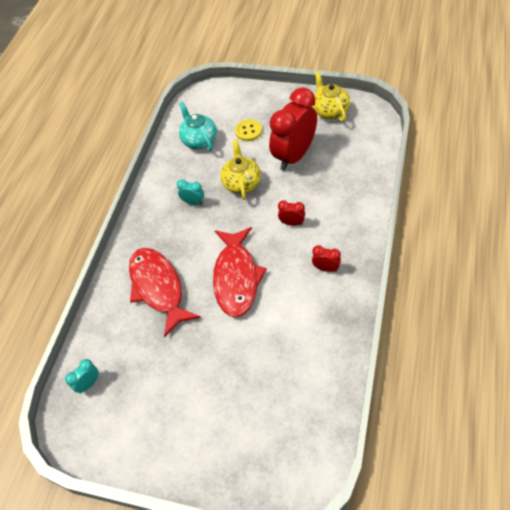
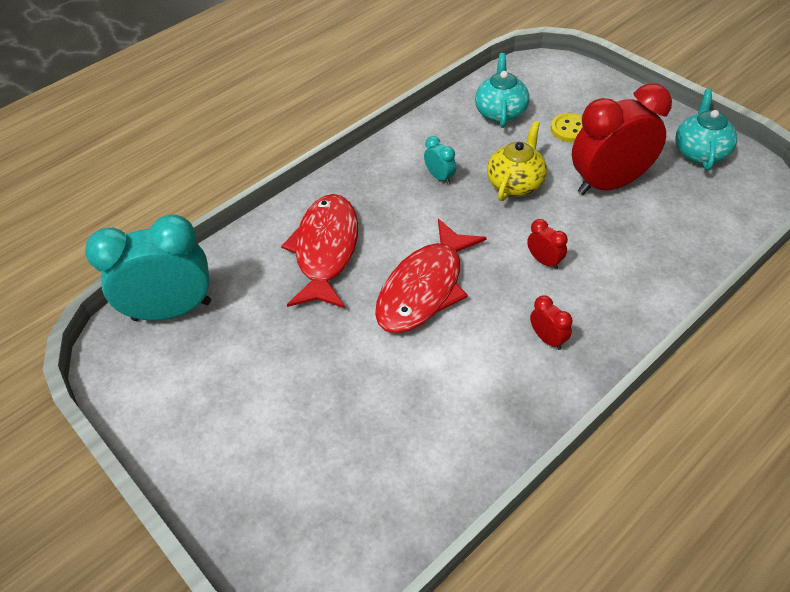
camera: 30 degrees right, 5 degrees down
turquoise clock [65,359,99,393] -> turquoise clock [85,214,211,321], size x2.39
yellow teapot [313,71,350,122] -> turquoise teapot [675,89,737,171]

